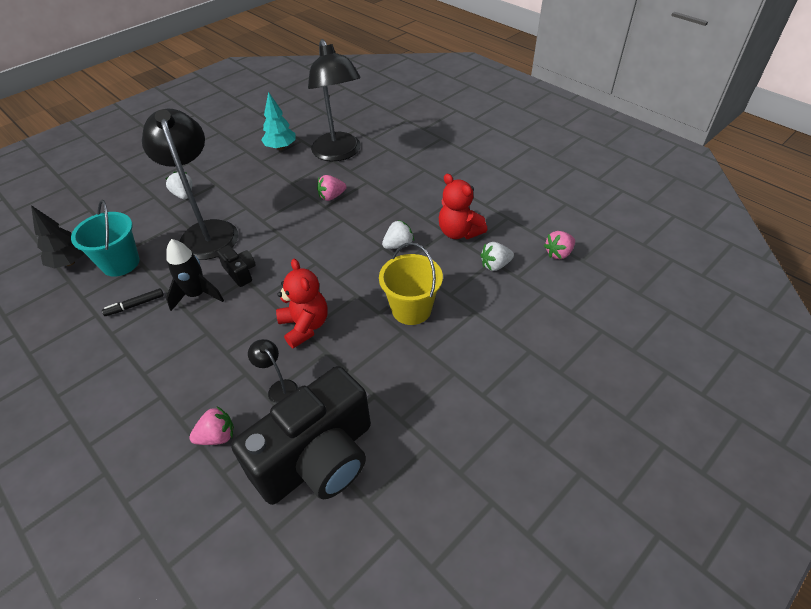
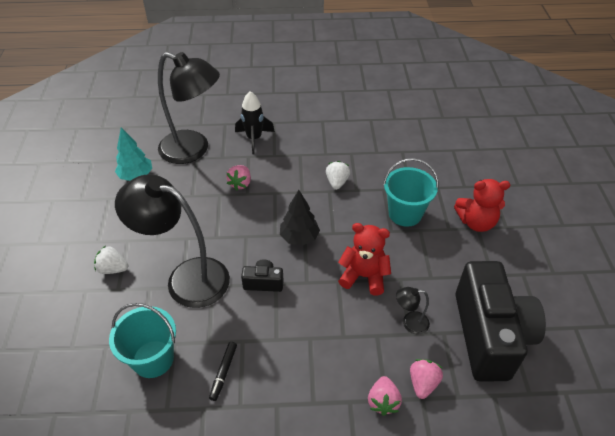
camera: 50 degrees left, 0 degrees up
black tree [31,205,84,268] -> black tree moved to [280,190,320,246]
black rocket [166,239,224,311] -> black rocket moved to [235,91,275,154]
yellow bucket [379,242,443,325] -> turquoise bucket [383,158,438,227]
red teddy bear [439,174,487,239] -> red teddy bear moved to [454,179,510,232]
white strawberry [480,242,514,271] -> none
pink strawberry [544,231,575,259] -> pink strawberry moved to [368,376,402,416]

